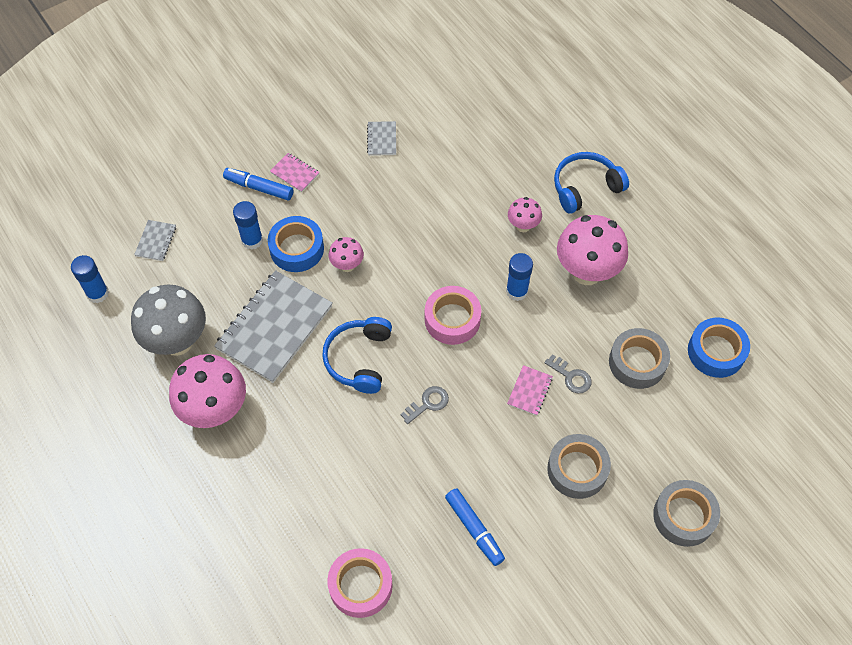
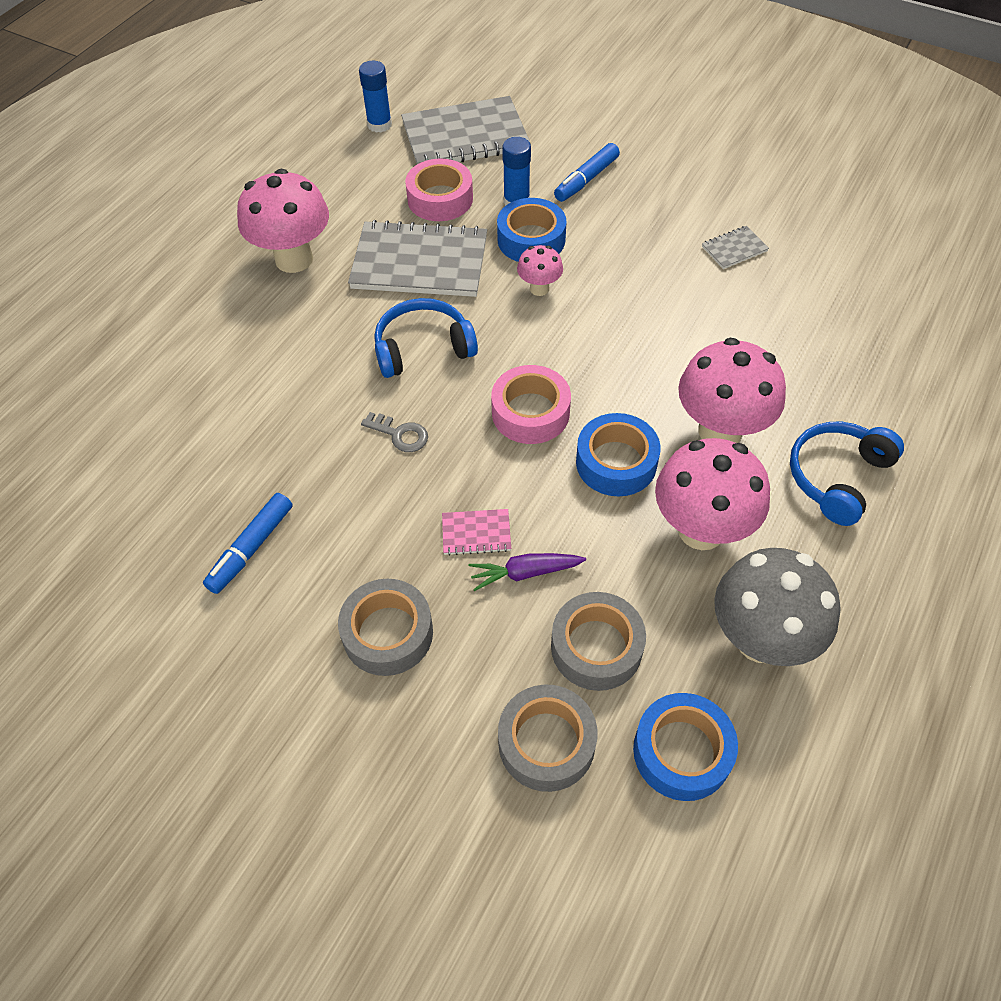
camera: 65 degrees right, 5 degrees down
grey mushroom [131,285,206,356] -> grey mushroom moved to [714,548,841,666]
grey notebook [134,220,176,261] -> grey notebook [401,96,530,164], size x2.31
blue marker [223,168,293,201] -> blue marker turned 135 degrees counterclockwise [554,143,620,202]
pink notebook [270,153,319,192] -> none
pink tape [327,548,393,618] -> pink tape moved to [405,159,473,221]
blue glue stick [506,253,533,301] -> blue tape [576,413,661,496]
pink mushroom [508,197,542,232] -> pink mushroom [678,338,786,443], size x1.98
grey key [545,354,592,393] -> purple carrot [469,553,586,591]
blue headphones [554,152,629,213] -> blue headphones turned 90 degrees counterclockwise [790,422,904,526]
grey tape [653,480,720,547] -> grey tape moved to [498,684,597,792]

